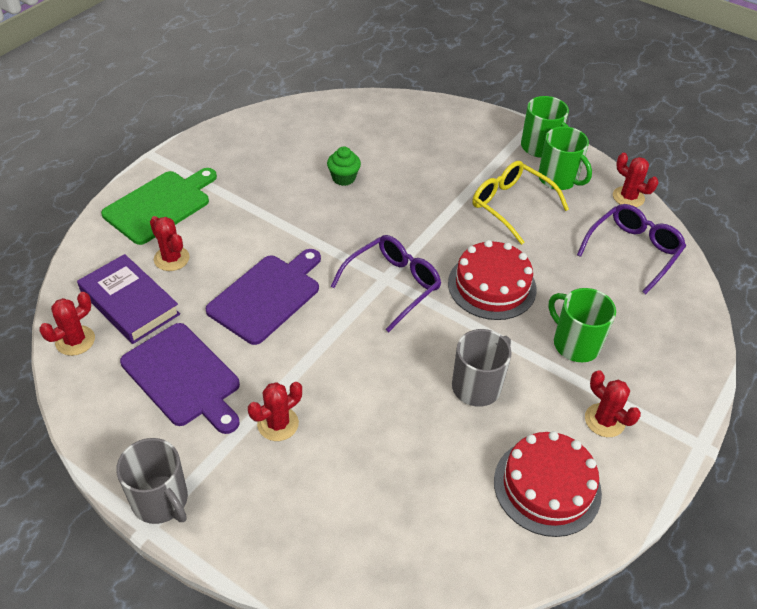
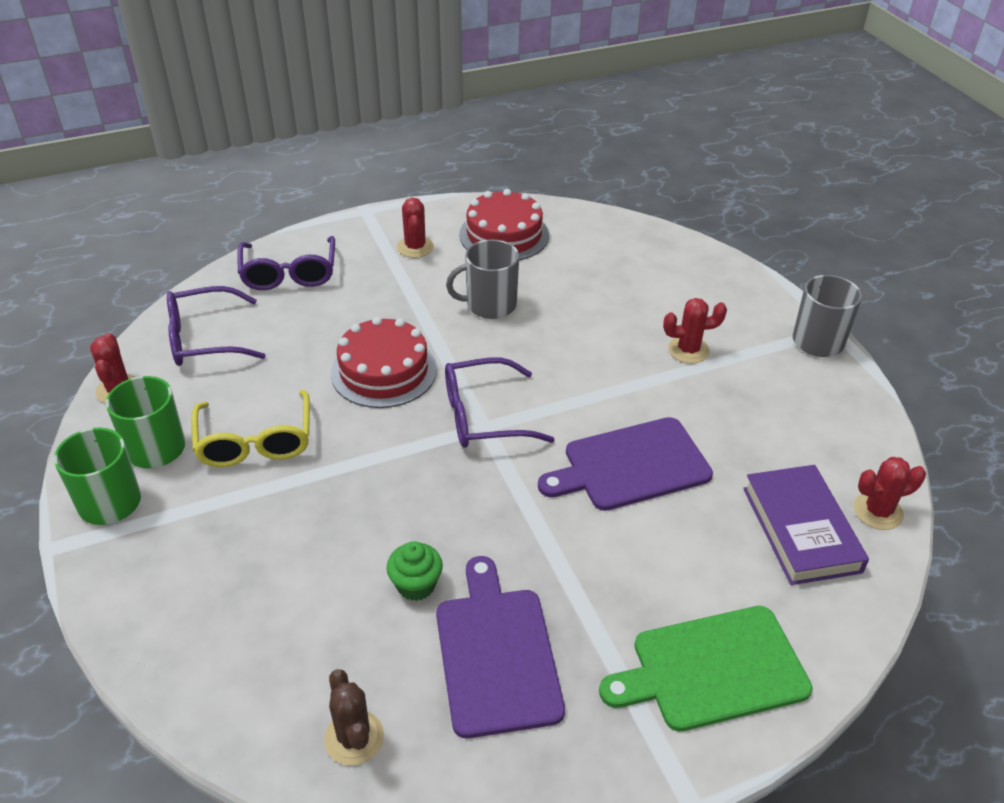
camera: 145 degrees left, 5 degrees down
purple cutting board [120,323,240,434] -> purple cutting board moved to [436,556,565,738]
red cactus [150,216,190,271] -> none
green mug [548,288,616,362] -> none
none -> purple glasses [237,236,335,290]
none -> brown cactus [324,669,384,765]

